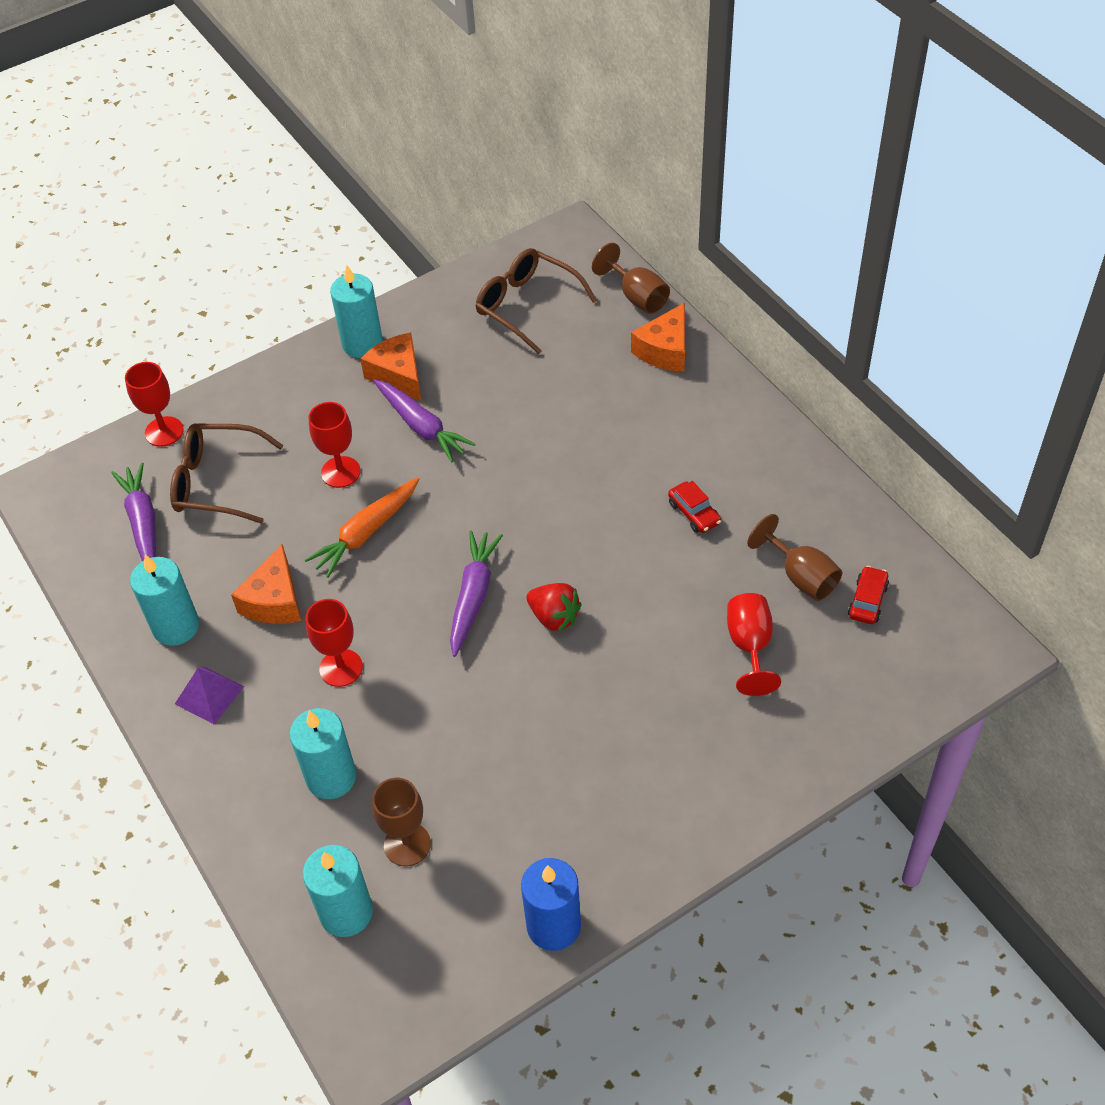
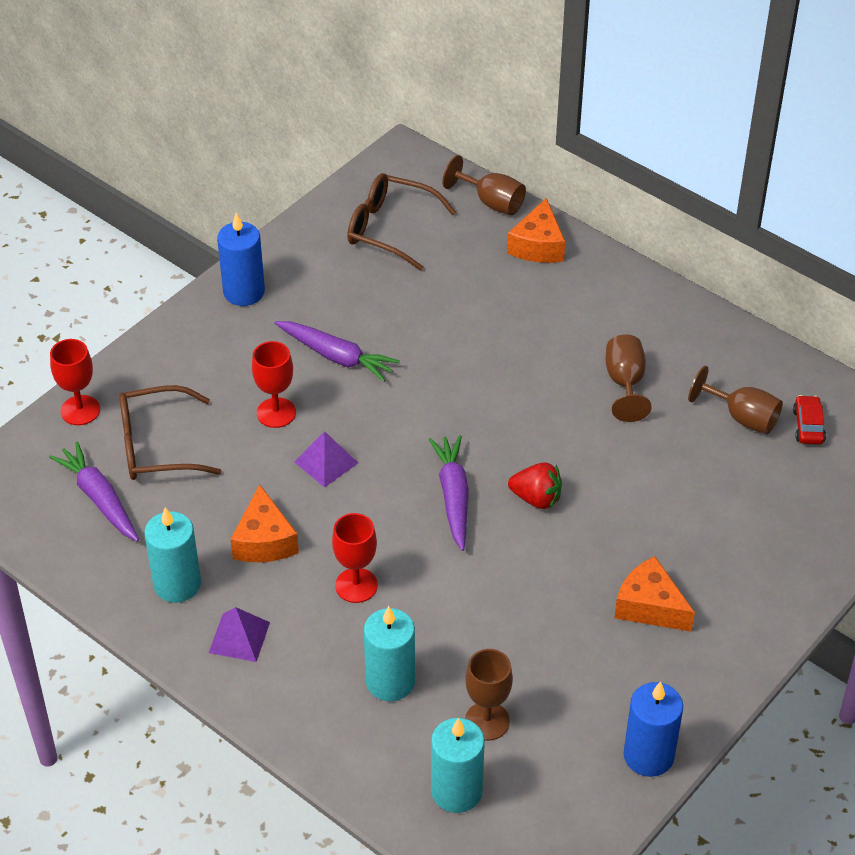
camera: 20 degrees left, 5 degrees down
orange carrot [305,477,419,578] -> purple pyramid [294,431,358,487]
turquoise candle [330,265,383,358] -> blue candle [217,212,265,306]
orange cheese [360,333,421,401] -> orange cheese moved to [615,556,695,632]
red car [668,481,721,533] -> brown goblet [606,334,652,422]
red goblet [727,593,781,696] -> none

